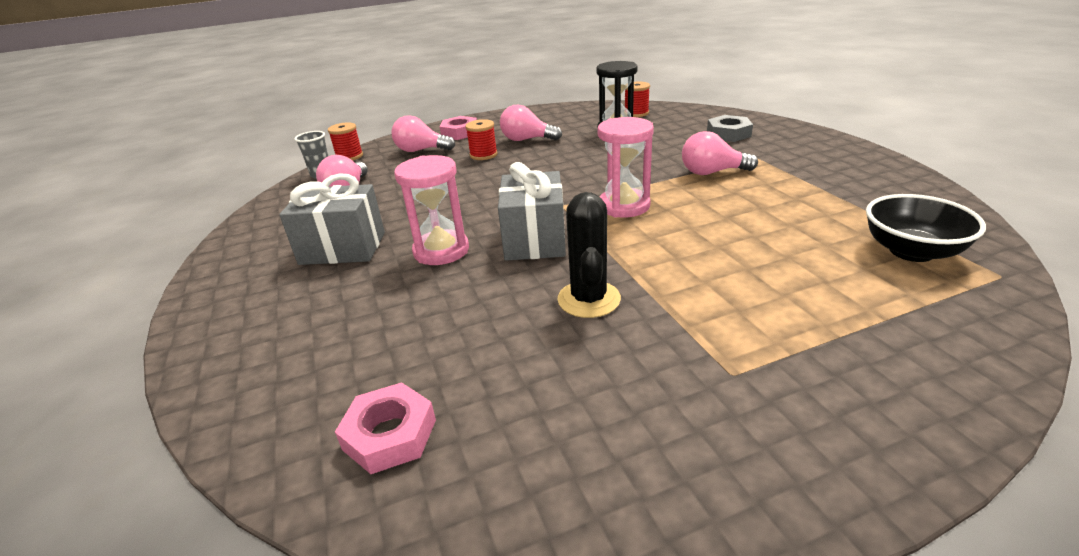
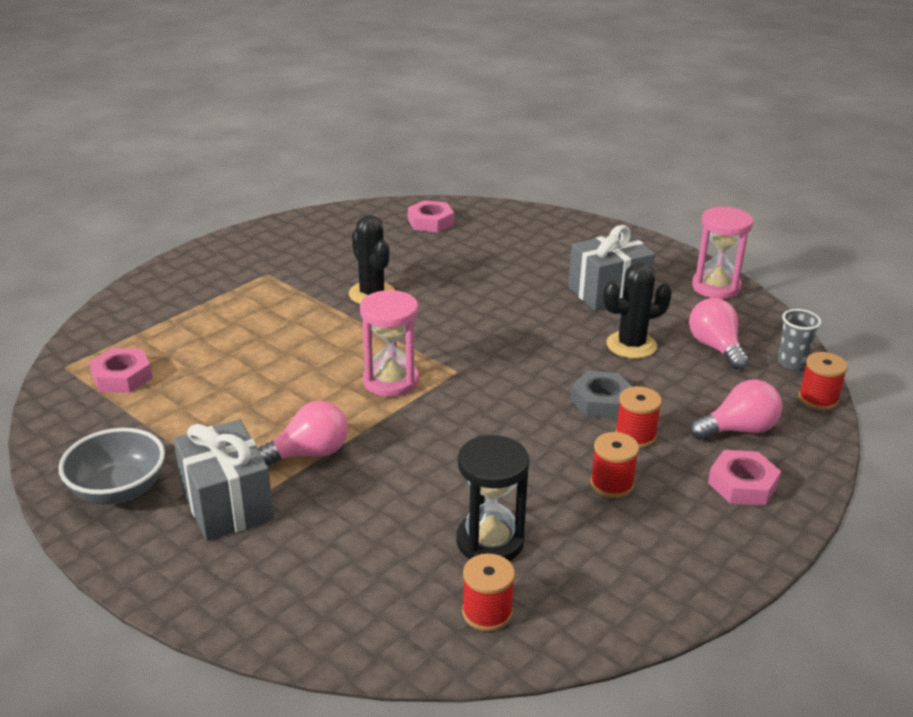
camera: 150 degrees right, 0 degrees up
pink hourglass [394,155,469,265] -> pink hourglass moved to [692,207,753,299]
grey gift [498,162,566,261] -> grey gift moved to [174,420,274,541]
pink light bulb [500,105,562,141] -> red spool [590,432,639,498]
grey nut [707,115,753,142] -> grey nut moved to [570,371,632,419]
black bowl [866,194,986,262] -> pink nut [89,348,152,393]
none -> grey bowl [58,428,165,505]
none -> black cactus [603,262,672,359]

